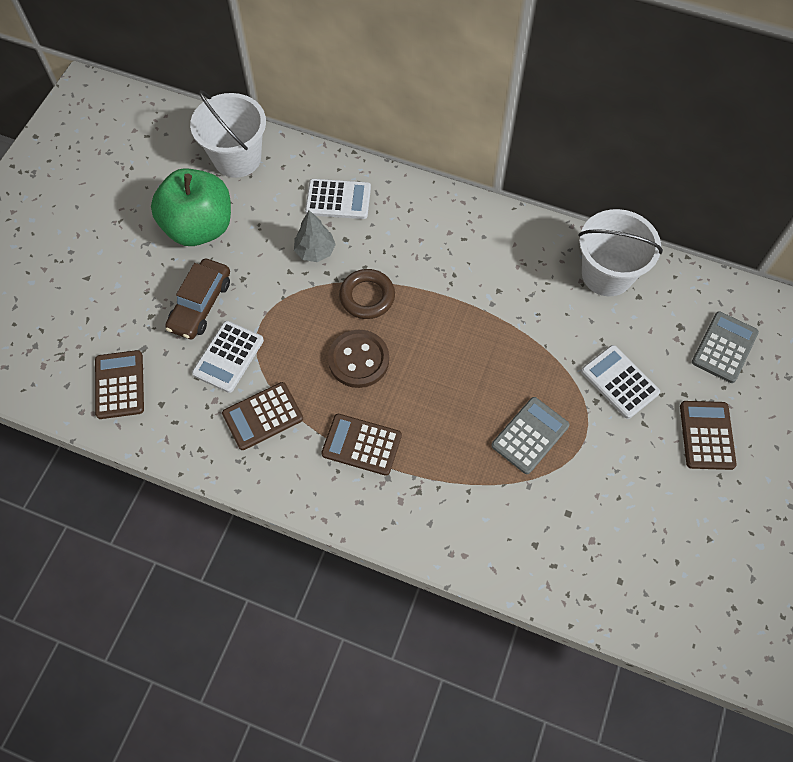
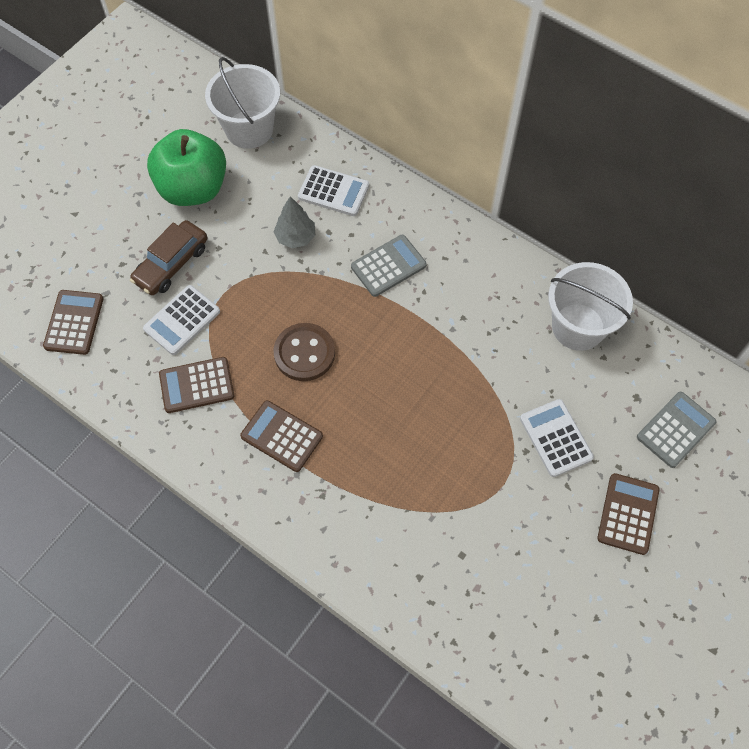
camera: 15 degrees right, 0 degrees up
brown ring [339,269,395,319] -> none
grey calculator [491,397,570,474] -> grey calculator moved to [351,235,427,297]

